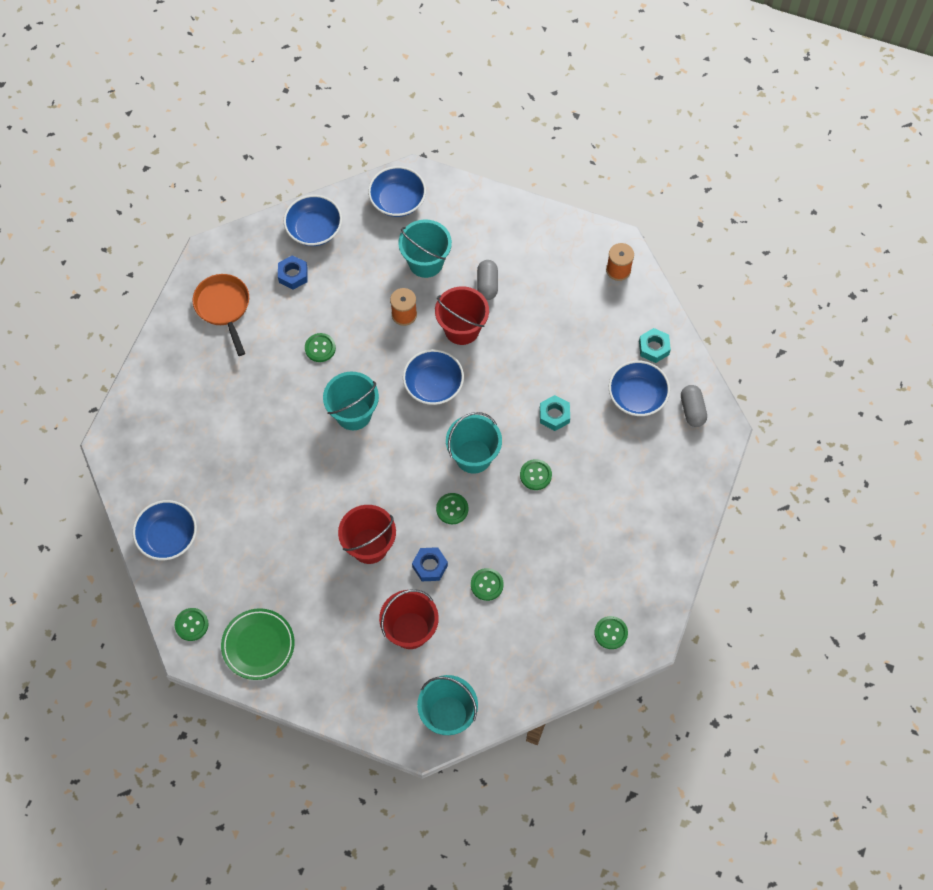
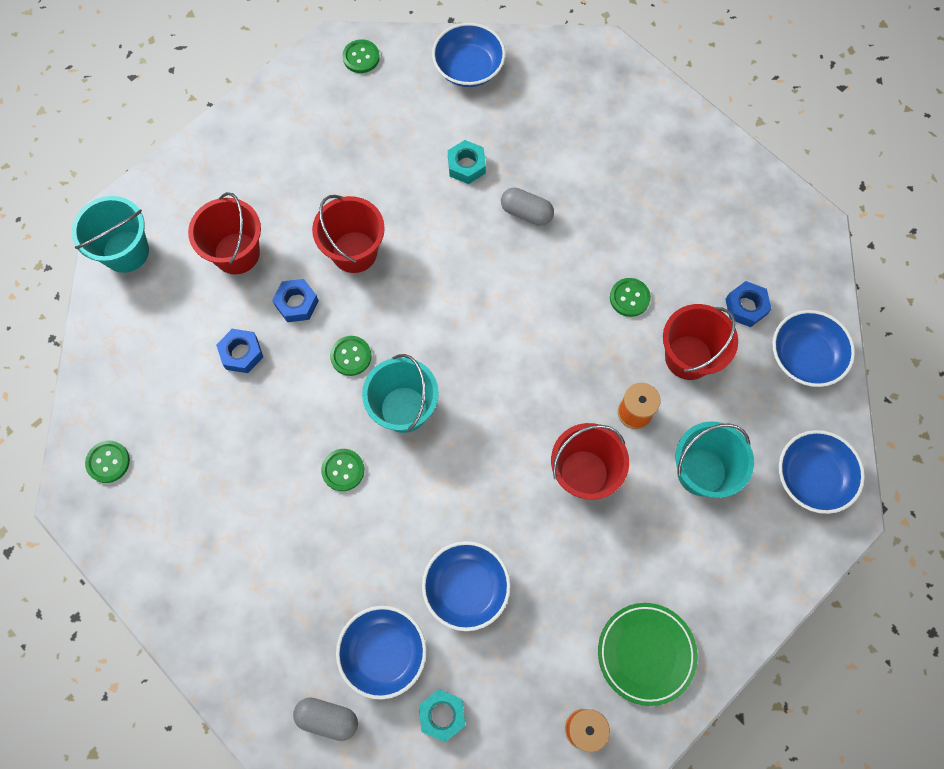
camera: 115 degrees right, 5 degrees up
orange pan [192,274,249,356] -> none
green plate [221,608,295,680] -> green plate moved to [598,603,698,706]
turquoise bucket [323,372,379,430] -> none
blue bowl [403,349,464,405] -> blue bowl moved to [422,541,511,631]
green button [471,568,504,601] -> blue nut [216,329,263,373]
grey capsule [477,260,498,300] -> grey capsule moved to [501,187,554,226]
turquoise nut [540,395,570,431] -> turquoise nut moved to [448,140,486,184]
none -> red bucket [663,304,738,380]

